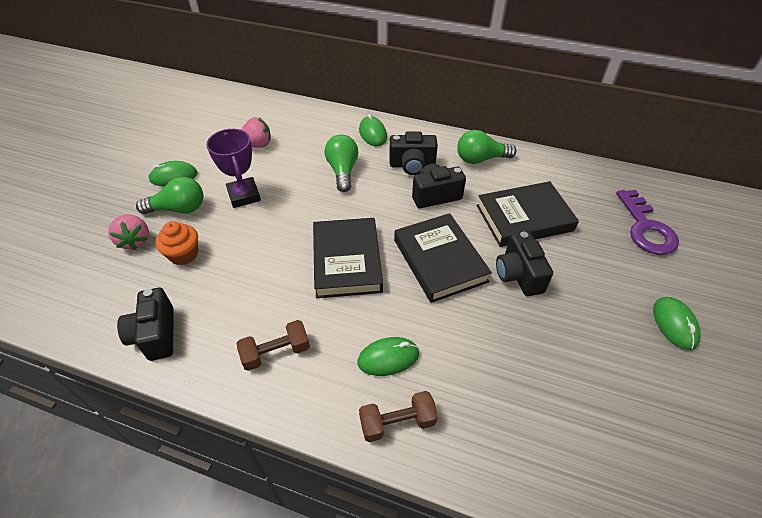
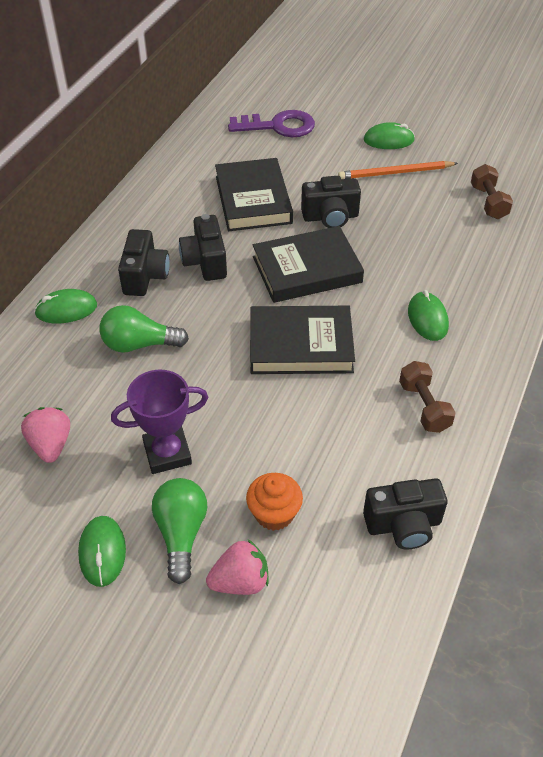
camera: 85 degrees left, 0 degrees up
brown dumbbell [359,391,438,442] -> brown dumbbell moved to [471,164,513,219]
green light bulb [457,130,516,164] -> none
none -> orange pencil [338,161,458,179]

